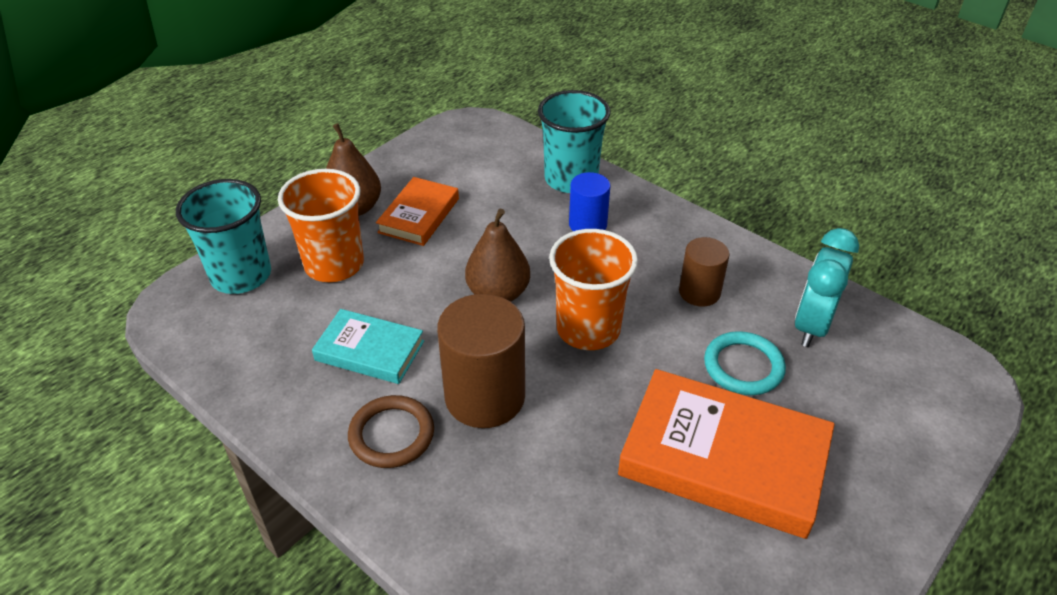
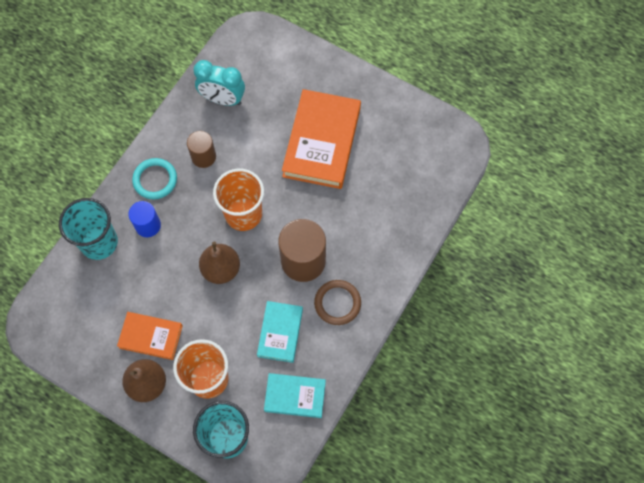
camera: 100 degrees left, 25 degrees up
turquoise ring [704,331,786,395] -> turquoise ring moved to [132,158,177,199]
none -> turquoise book [264,373,326,418]

